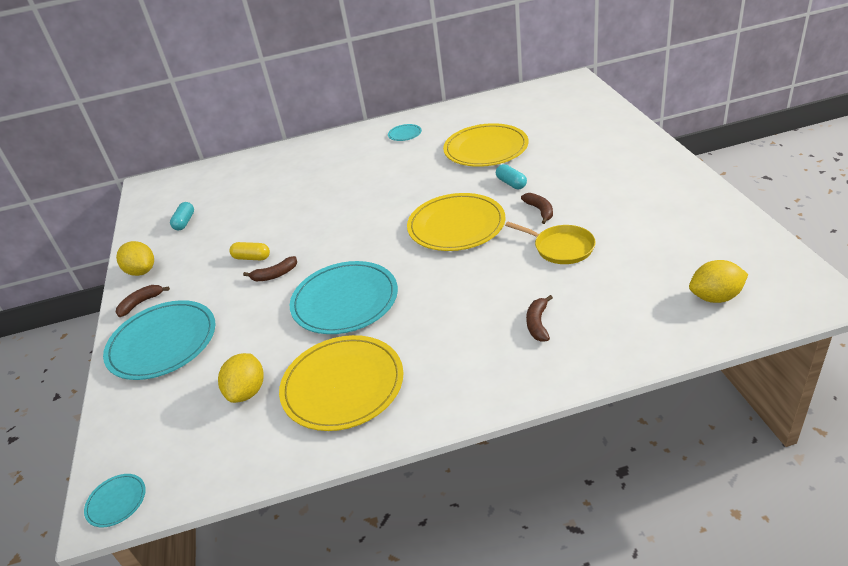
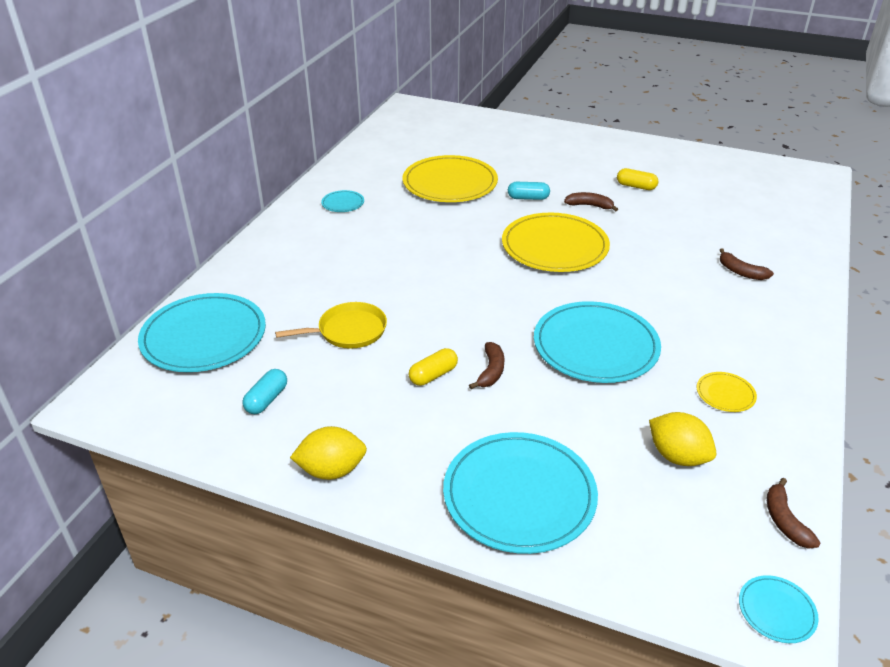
camera: 60 degrees left, 0 degrees up
brown banana [116,285,170,317] -> brown banana moved to [767,478,820,549]
turquoise capsule [170,202,194,230] -> turquoise capsule turned 75 degrees clockwise [242,369,287,414]
yellow plate [279,335,404,431] -> yellow plate [696,372,757,412], size x0.43
yellow pan [505,222,596,264] -> yellow pan moved to [275,302,387,349]
yellow lemon [689,260,748,303] -> none
none -> turquoise plate [138,293,266,372]
none -> yellow capsule [617,168,658,190]

